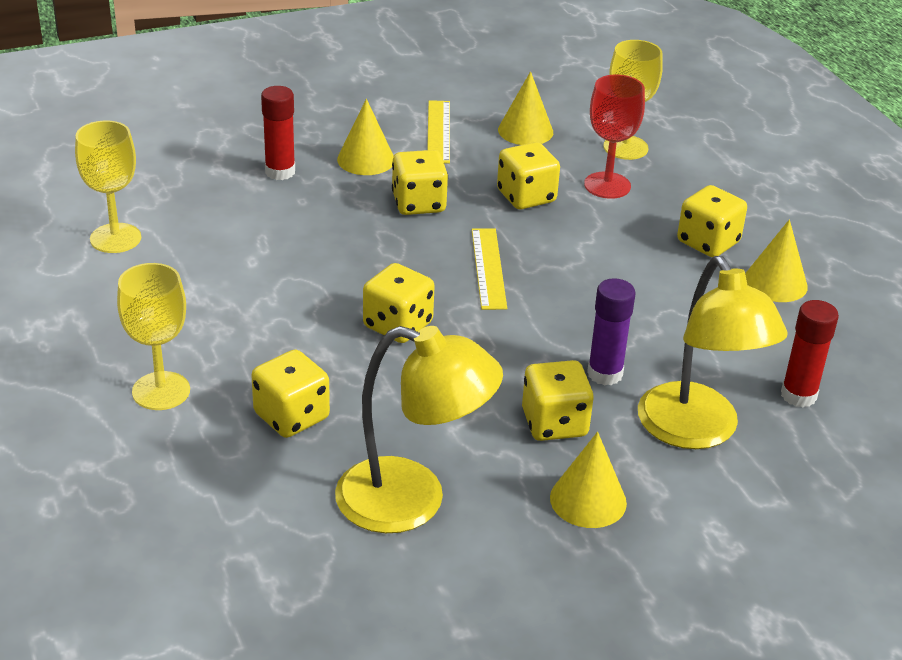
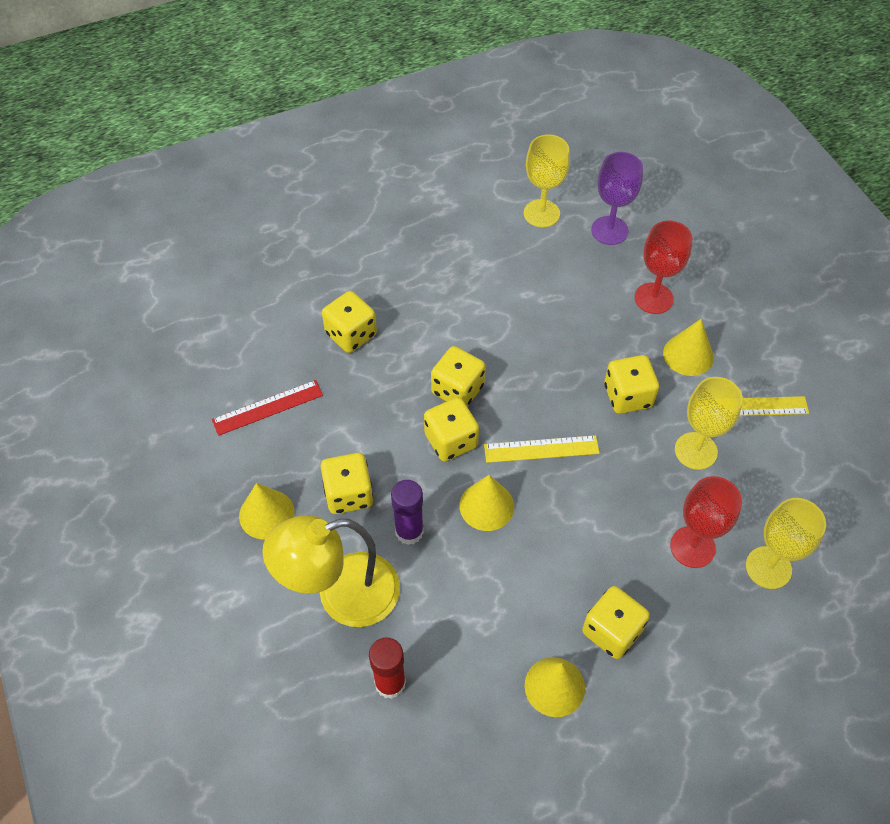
camera: 90 degrees right, 20 degrees up
yellow goblet [117,263,190,410] -> yellow goblet moved to [675,377,743,470]
red glue stick [261,86,295,180] -> red goblet [634,221,692,314]
yellow lamp [335,326,503,533] -> red ruler [212,380,323,436]
yellow dice [497,142,560,209] -> yellow dice moved to [424,397,479,461]
yellow cone [498,71,553,145] -> yellow cone moved to [460,475,514,531]
none -> purple goblet [591,152,643,245]

